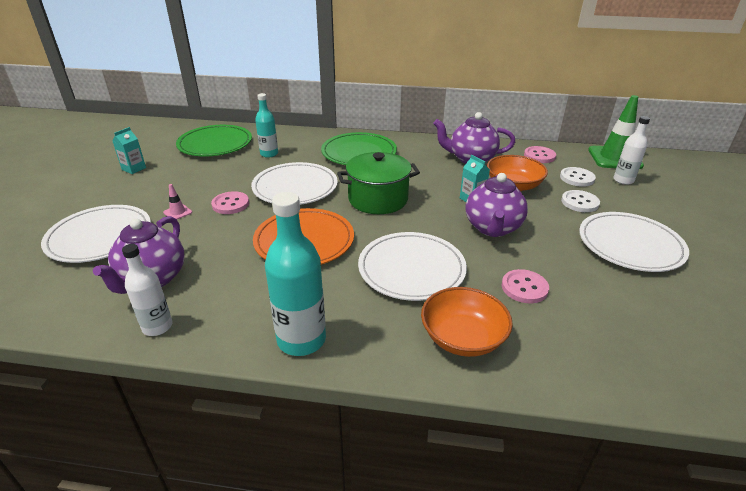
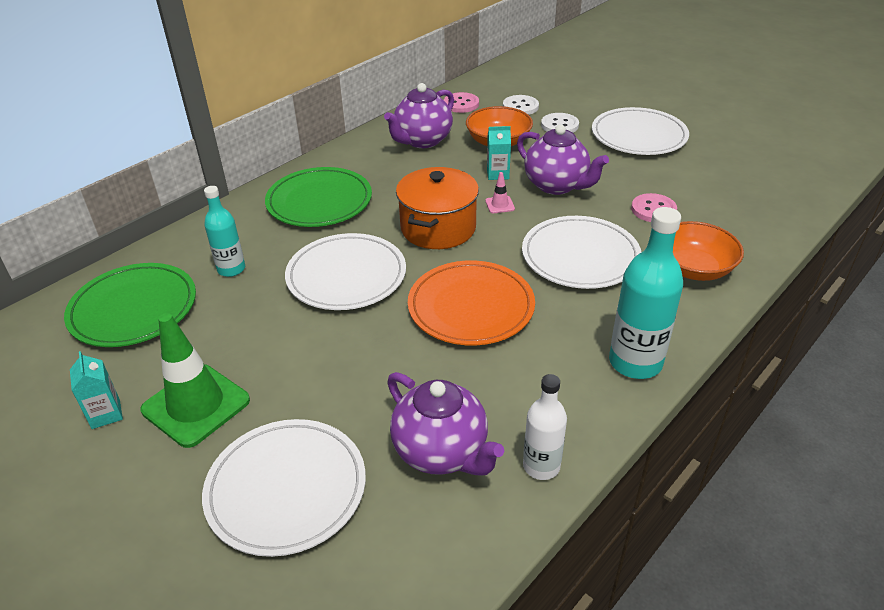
camera: 55 degrees left, 5 degrees up
pink traffic cone [163,184,192,219] -> pink traffic cone moved to [485,172,515,213]
pink button [211,191,249,214] -> none
green pot [337,152,420,214] -> orange pot [396,167,479,249]
green traffic cone [588,95,644,169] -> green traffic cone moved to [141,313,250,448]
white bottle [614,116,650,185] -> none

